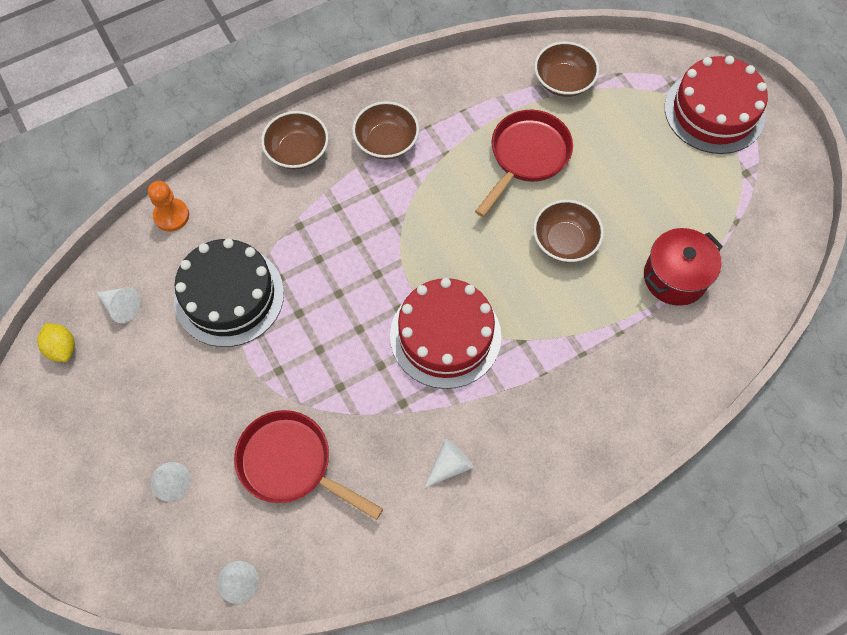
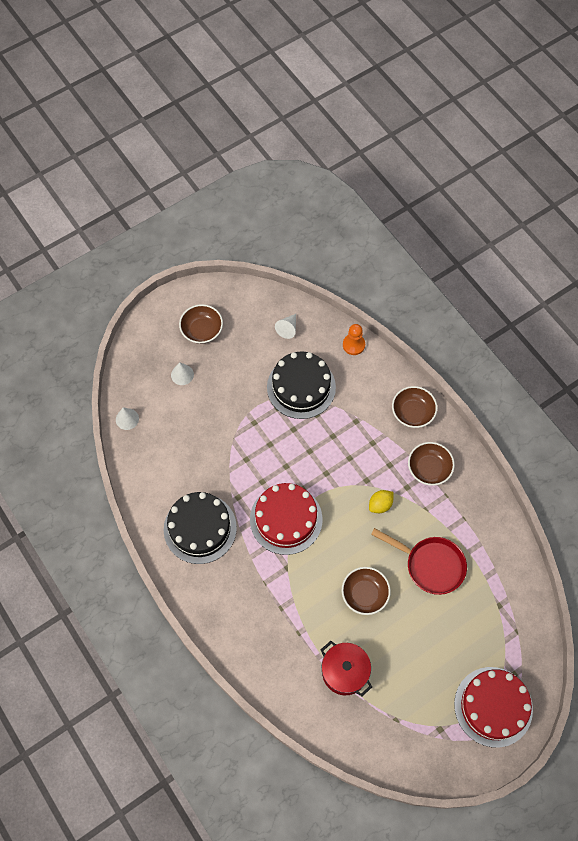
camera: 85 degrees right, 0 degrees up
yellow lemon [37,323,75,362] -> yellow lemon moved to [369,490,394,513]
red pan [234,410,383,520] -> none
white cone [424,439,473,488] -> black cake [164,492,237,564]
brown bowl [534,42,599,97] -> brown bowl moved to [179,304,223,344]

